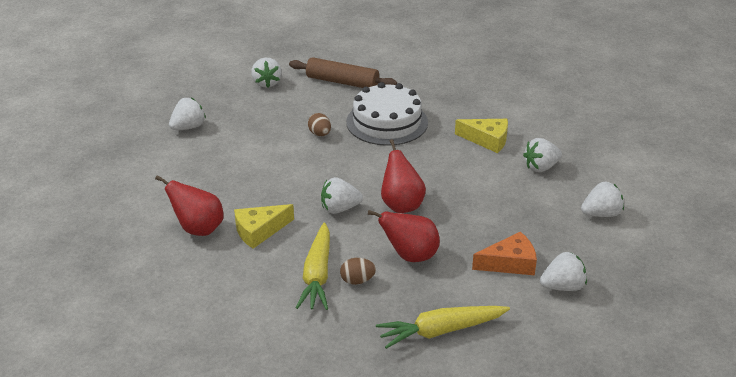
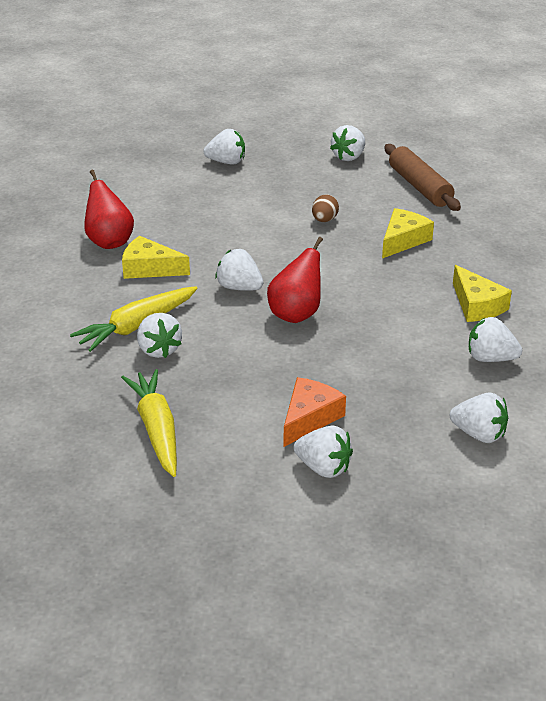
camera: 45 degrees right, 0 degrees up
brown egg [340,258,376,285] -> white strawberry [137,313,182,358]
white cake [346,82,428,146] -> yellow cheese [382,208,434,258]
red pear [368,210,440,262] -> none
yellow carrot [376,306,510,349] -> yellow carrot turned 45 degrees clockwise [121,369,177,477]
orange cheese [472,231,537,275] -> orange cheese turned 90 degrees counterclockwise [284,377,346,447]

